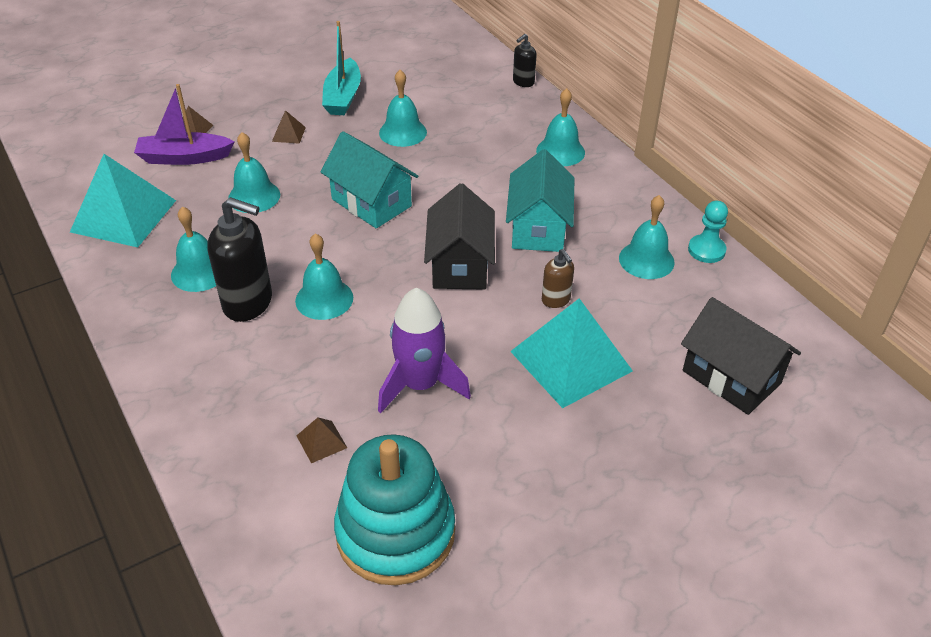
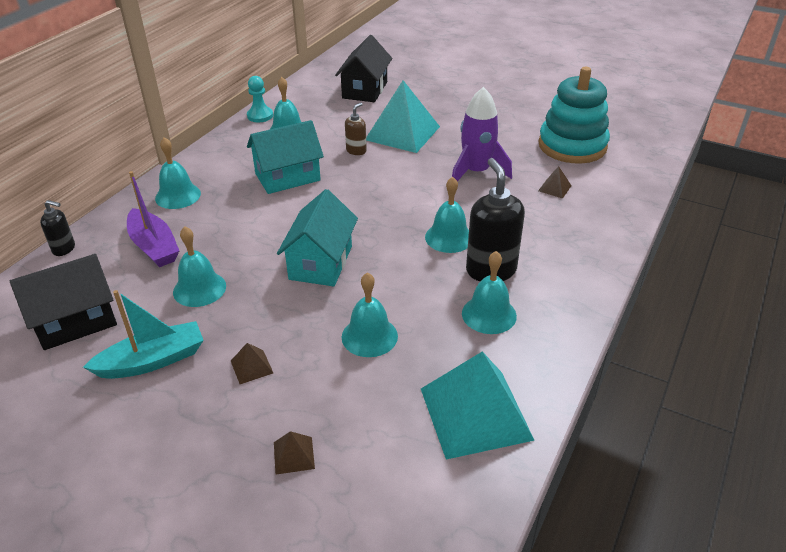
camera: 120 degrees left, 5 degrees down
purple boat [134,84,235,165] -> purple boat moved to [127,171,179,267]
black house [424,183,495,290] -> black house moved to [10,254,117,350]

